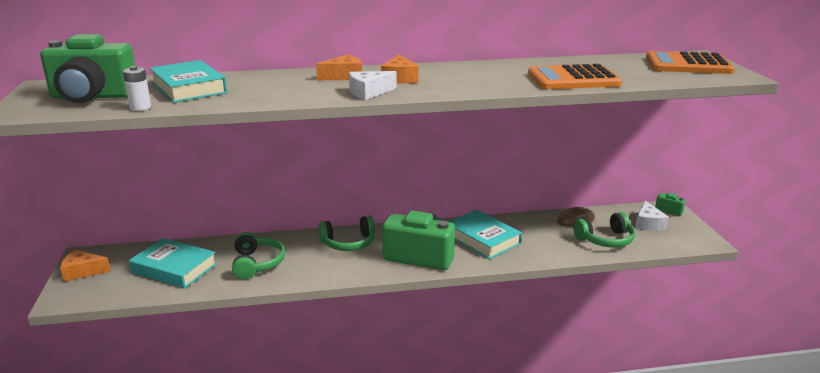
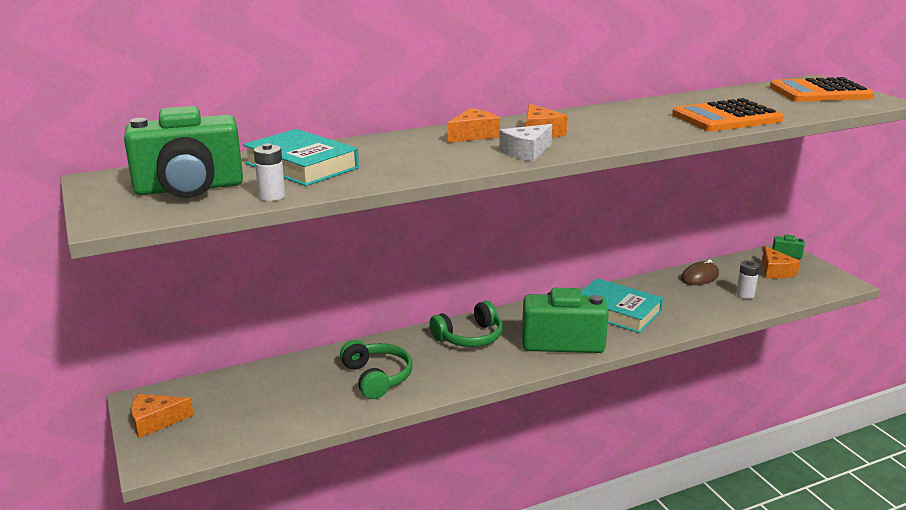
camera: 15 degrees left, 0 degrees up
turquoise book [129,238,217,289] -> none
green headphones [573,212,635,247] -> white battery [736,261,760,299]
white cheese [635,201,669,231] -> orange cheese [762,246,800,279]

